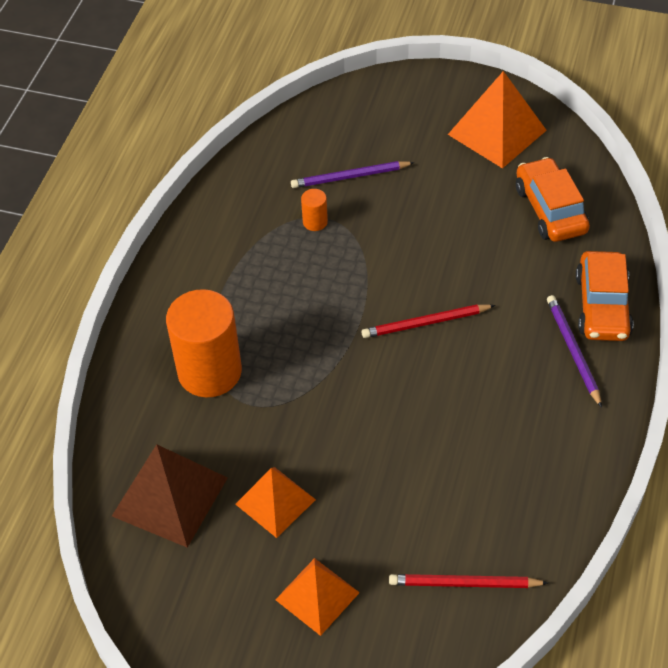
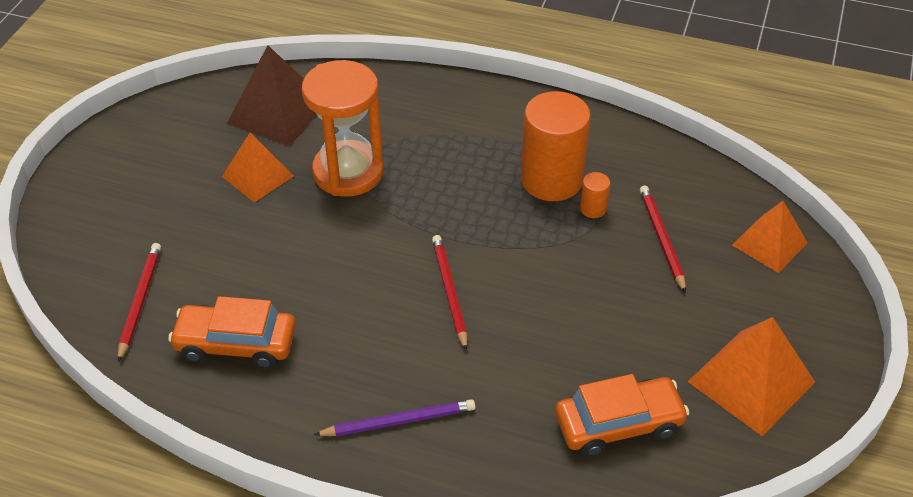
camera: 90 degrees right, 5 degrees down
orange cylinder [166,289,242,398] -> orange cylinder moved to [521,91,591,201]
orange pyramid [275,558,360,636] -> orange pyramid moved to [732,201,808,273]
purple pencil [291,161,415,188] -> red pencil [640,186,686,293]
orange car [576,251,633,341] -> orange car moved to [168,296,296,368]
none -> orange hourglass [302,60,384,197]

